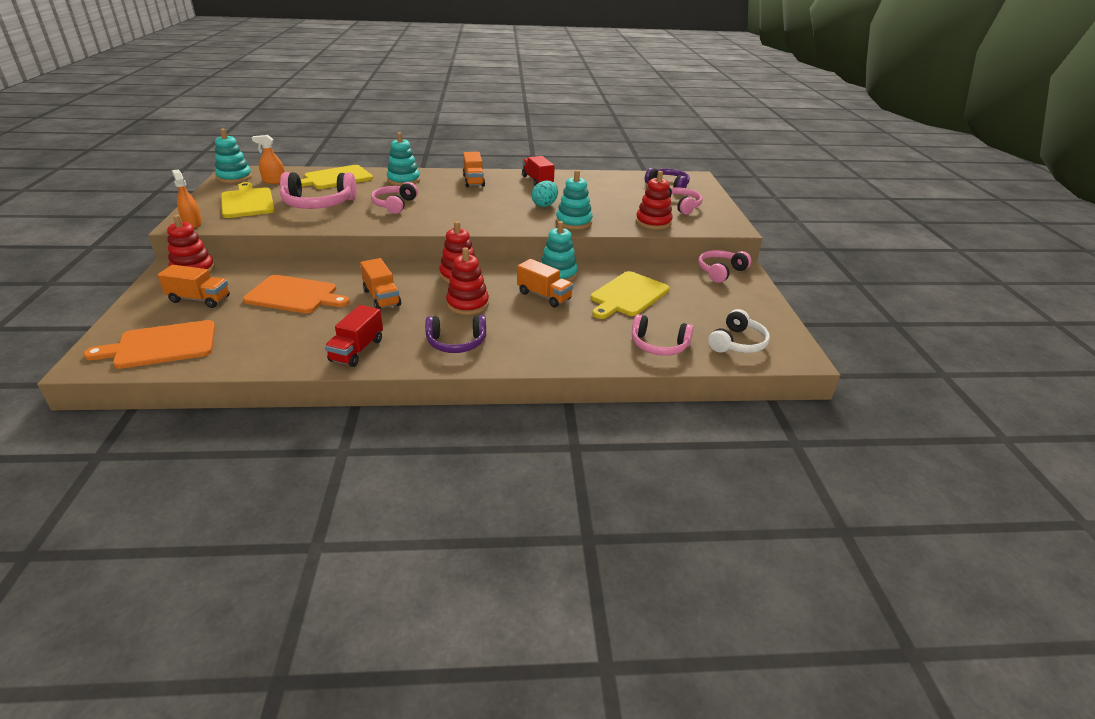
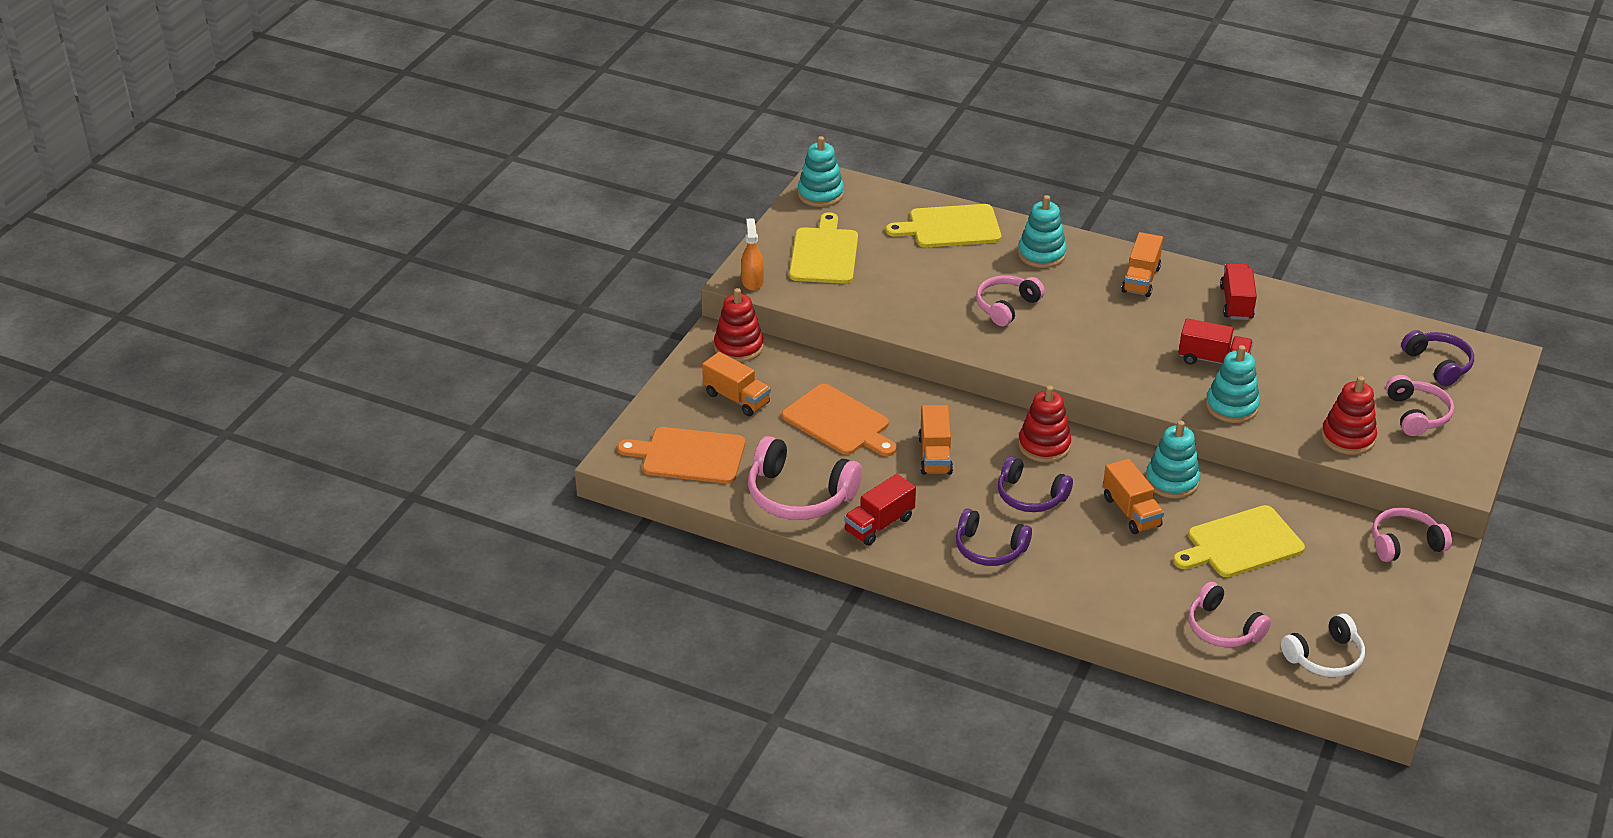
camera: 30 degrees right, 5 degrees up
orange spray bottle [252,135,285,184] -> none
pink headphones [280,172,357,209] -> pink headphones moved to [748,436,862,520]
red stacking toy [446,247,489,315] -> purple headphones [998,456,1073,512]
turquoise egg [532,181,558,207] -> red truck [1179,318,1253,365]

